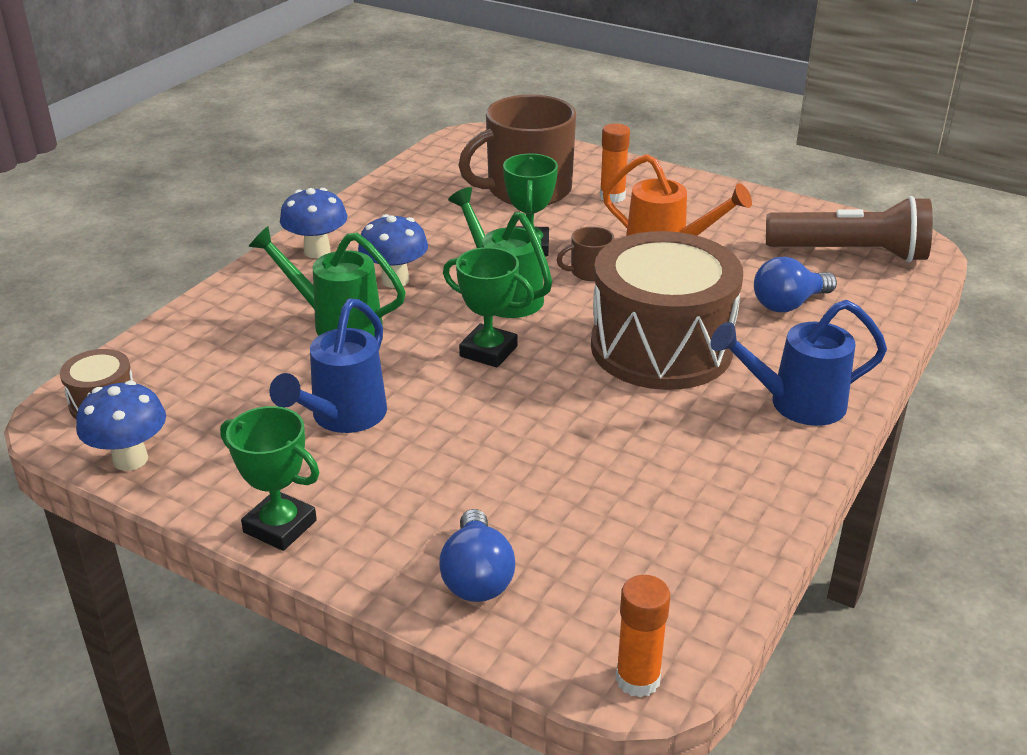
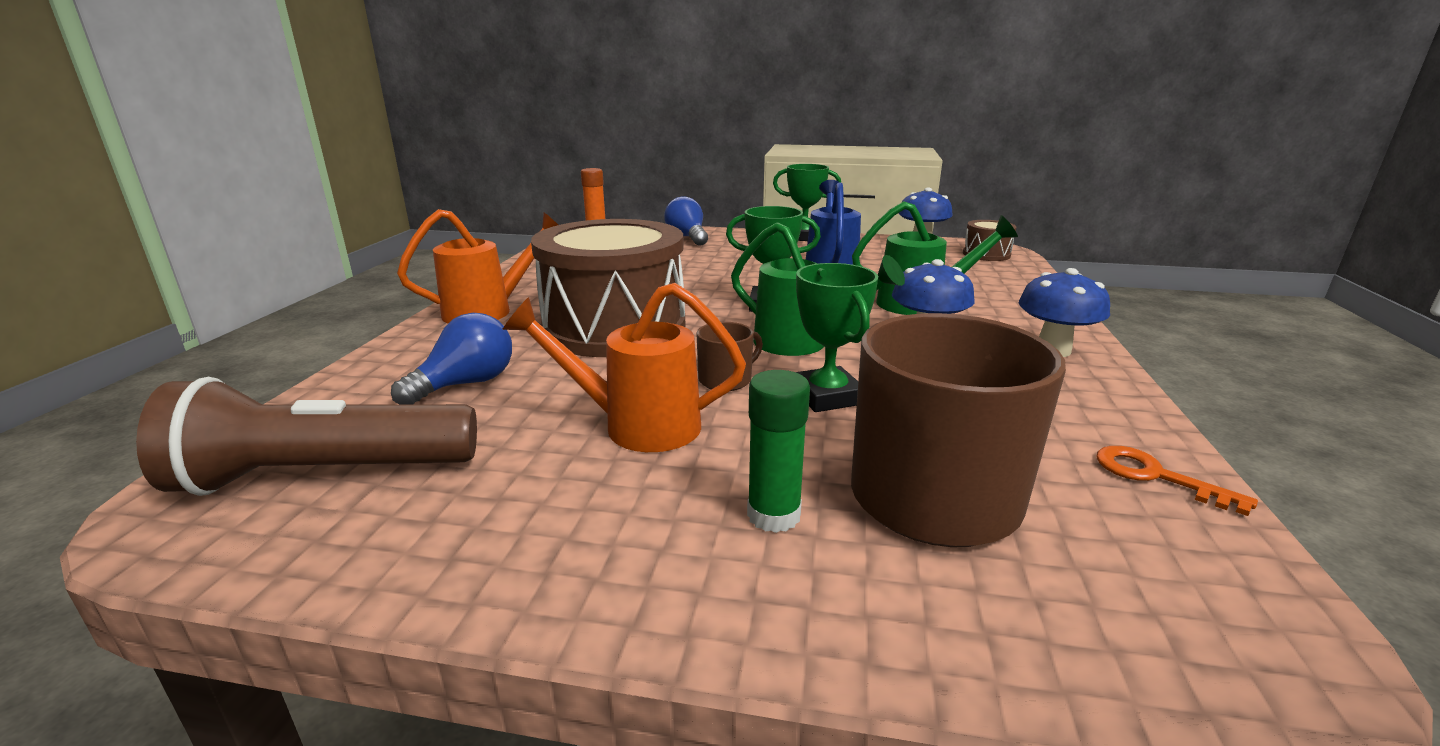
camera: 160 degrees right, 10 degrees down
orange glue stick [600,123,630,203] -> green glue stick [747,370,810,533]
blue watering can [711,300,887,426] -> orange watering can [397,209,558,323]
none -> orange key [1096,446,1258,516]

